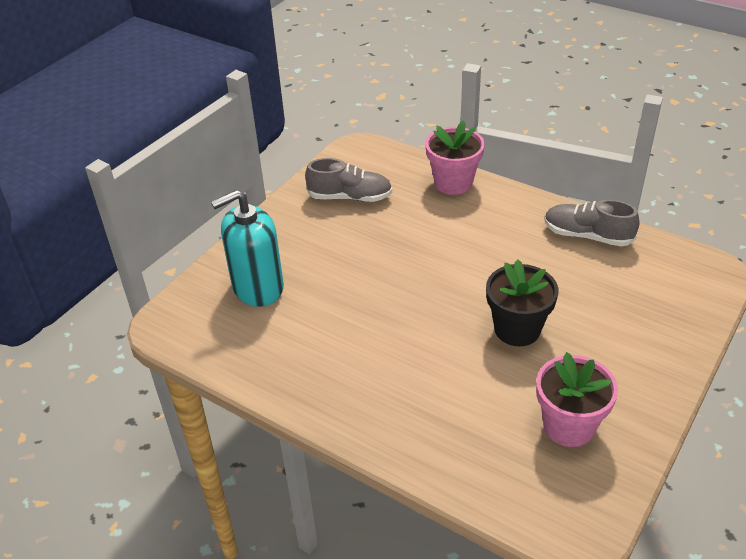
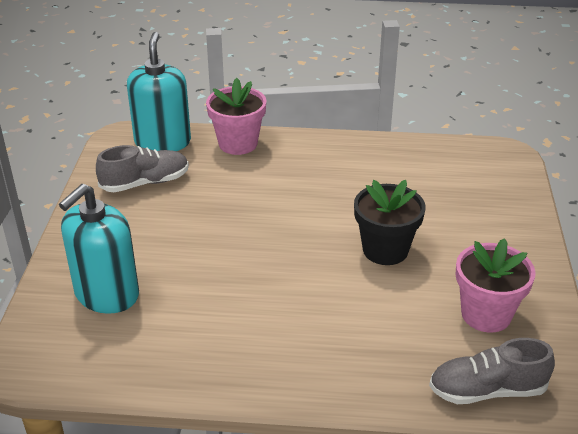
camera: 30 degrees left, 5 degrees down
grey shoe [544,200,639,247] -> grey shoe moved to [429,338,555,404]
none -> turquoise soap dispenser [127,32,191,151]

